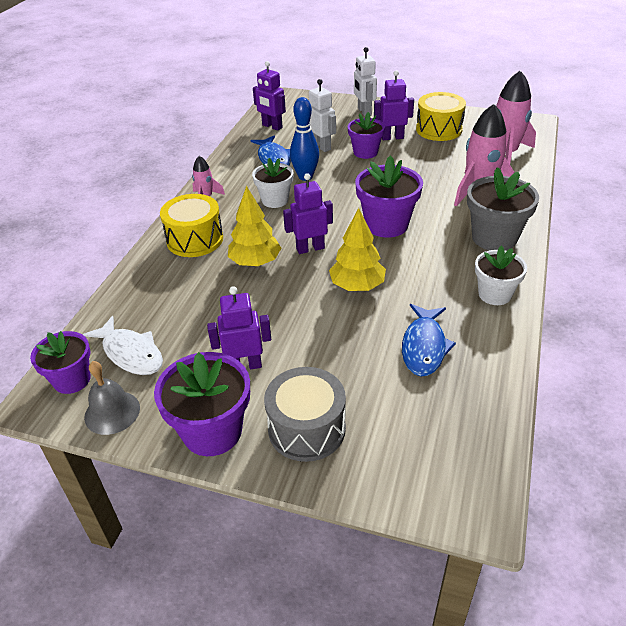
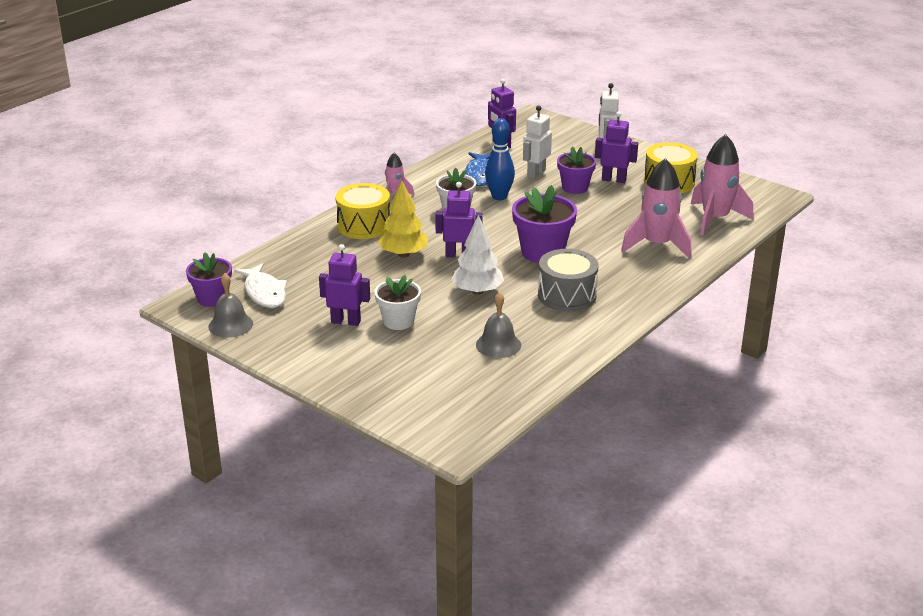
camera: 20 degrees right, 10 degrees down
purple flower pot [154,352,250,456] -> none
grey drum [264,367,346,462] -> grey drum moved to [538,249,599,312]
white robot [309,79,336,152] -> white robot turned 135 degrees counterclockwise [523,106,552,179]
yellow tree [329,208,386,291] -> white tree [451,215,504,295]
blue fish [402,304,456,376] -> grey bell [476,292,521,358]
grey flower pot [467,167,539,251] -> none
white flower pot [475,245,527,305] -> white flower pot moved to [374,275,421,330]

